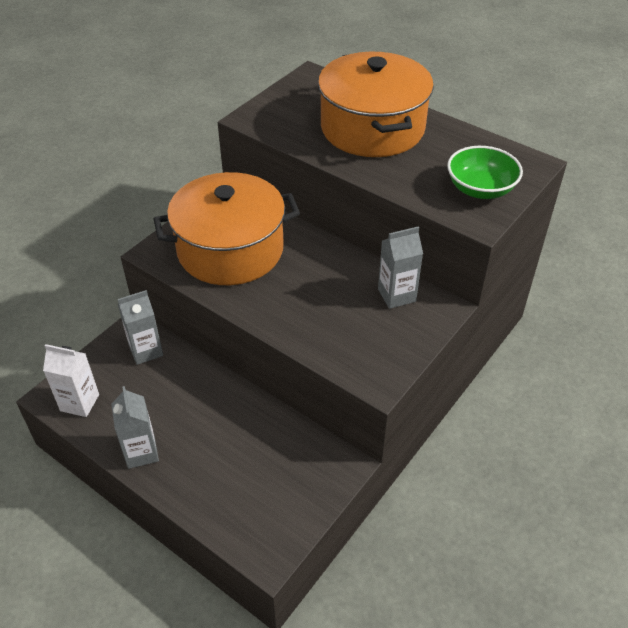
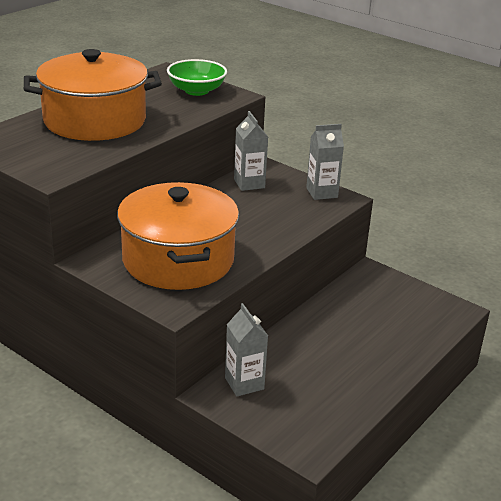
camera: 90 degrees left, 15 degrees down
white carton [43,344,99,417] -> none
grey carton [111,386,159,469] -> grey carton moved to [306,124,344,200]

